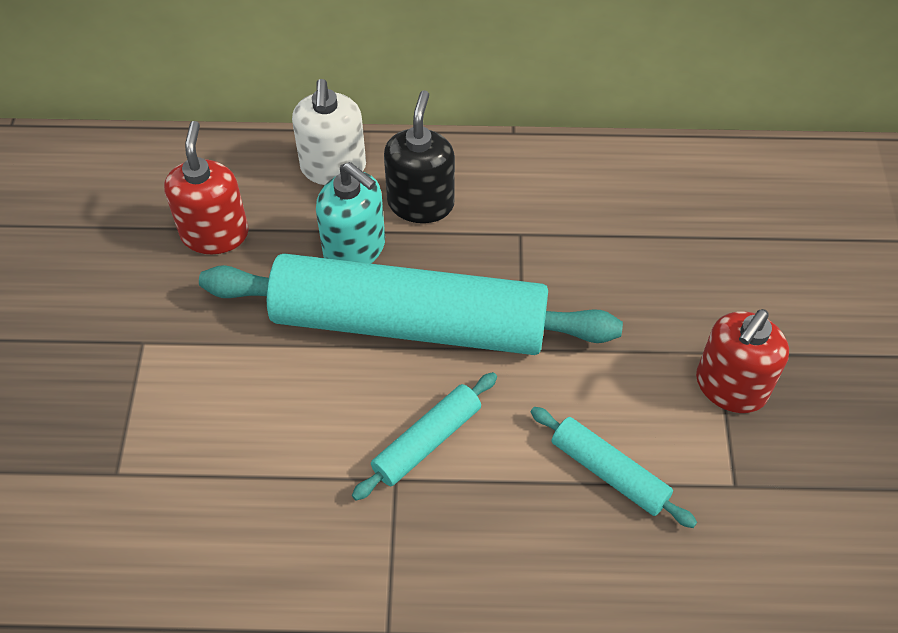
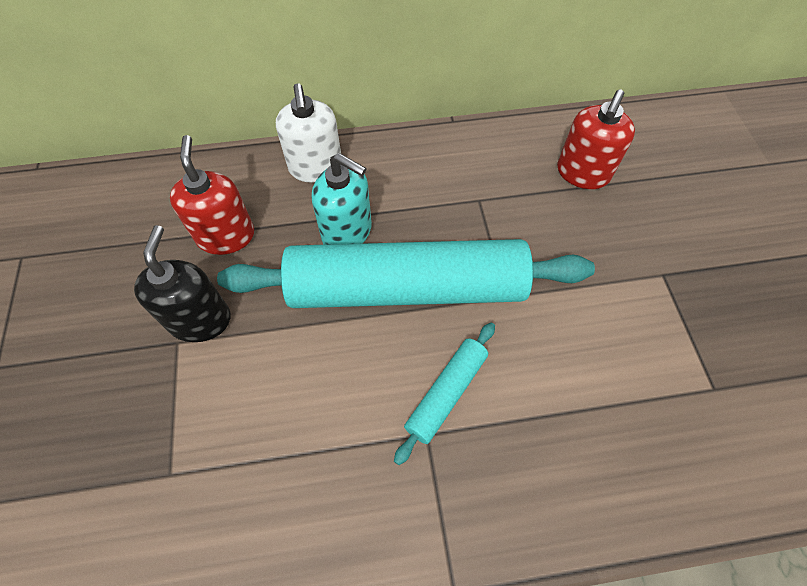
camera: 10 degrees left, 5 degrees up
black soap dispenser [384,90,455,223] -> black soap dispenser moved to [134,225,231,342]
turquoise rolling pin [531,407,697,528] -> none
red soap dispenser [696,309,789,413] -> red soap dispenser moved to [557,90,635,189]

